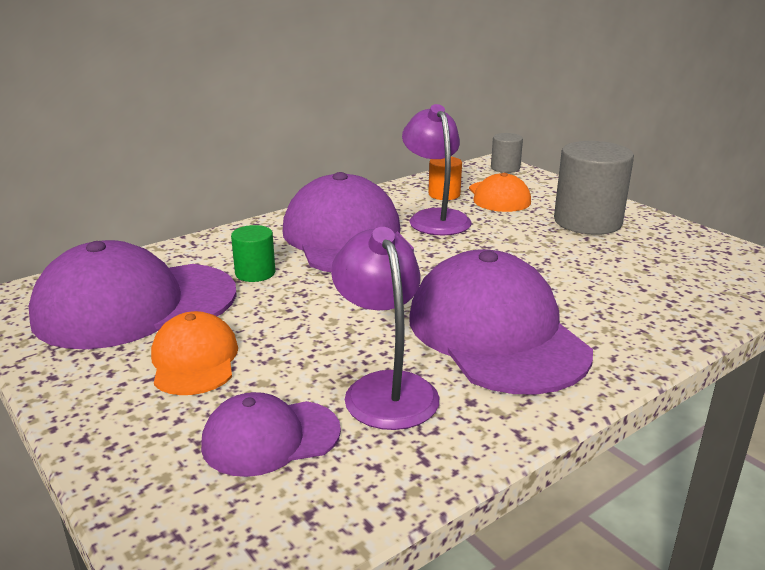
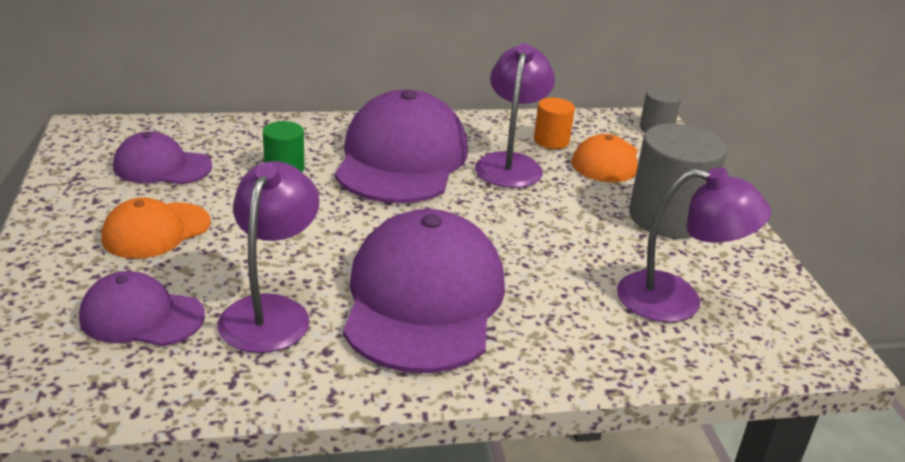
camera: 25 degrees right, 5 degrees up
purple cap [29,240,237,349] -> purple cap [113,131,212,184], size x0.53
orange cap [151,311,238,395] -> orange cap turned 150 degrees counterclockwise [101,198,211,259]
none -> purple lamp [617,167,771,322]

